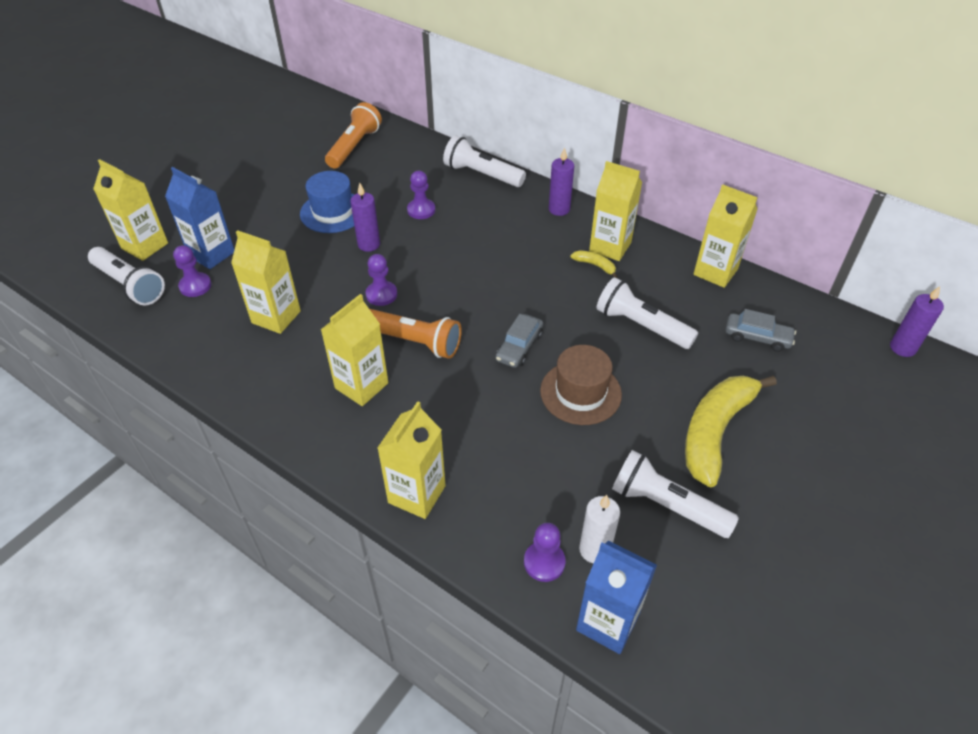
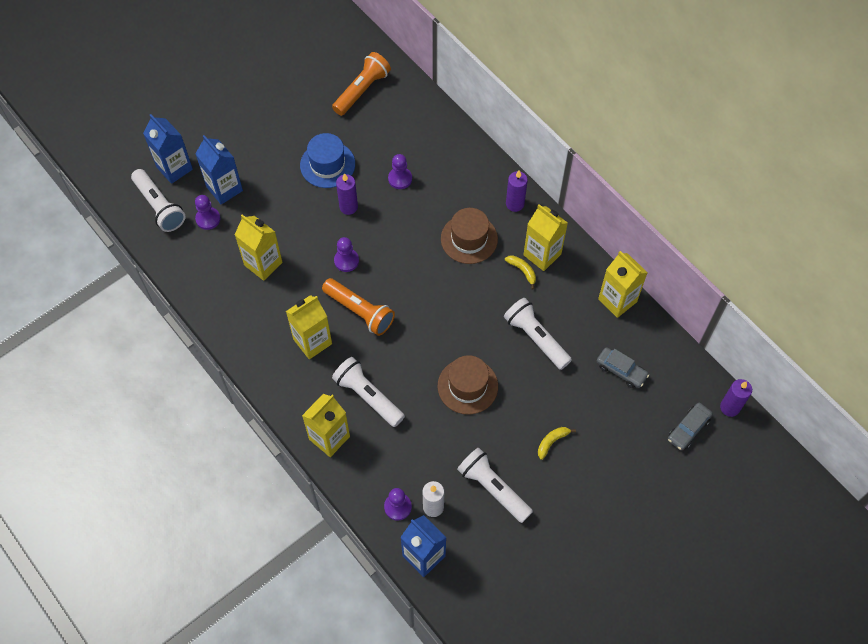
camera: 15 degrees right, 15 degrees up
yellow carton [93,159,168,261] -> blue carton [143,114,193,184]
white flashlight [443,136,526,187] -> white flashlight moved to [332,357,405,427]
grey car [496,314,543,368] -> grey car moved to [668,403,713,450]
yellow banana [685,376,777,487] -> yellow banana [538,427,576,460], size x0.41
none -> brown hat [441,208,498,264]

